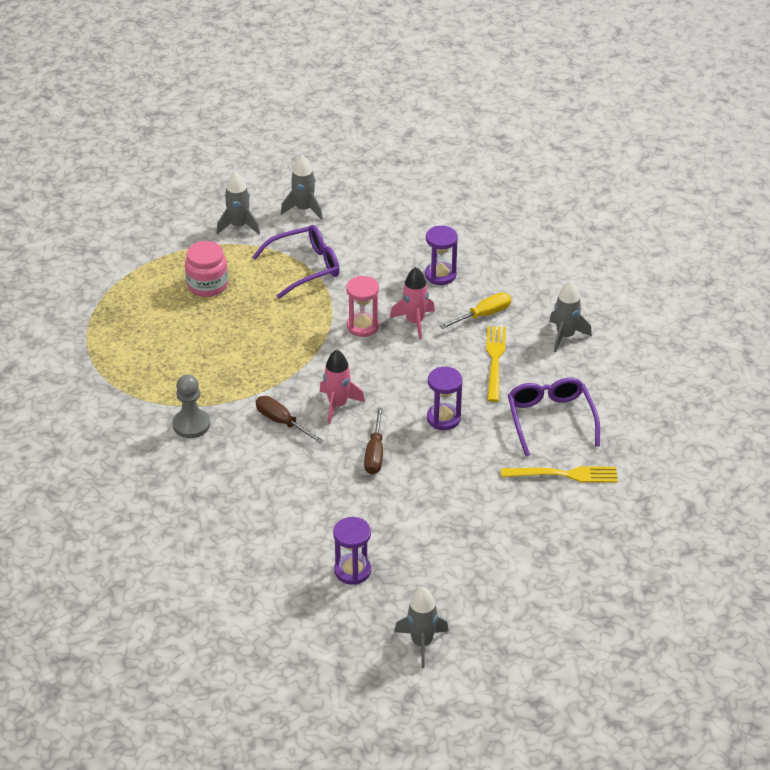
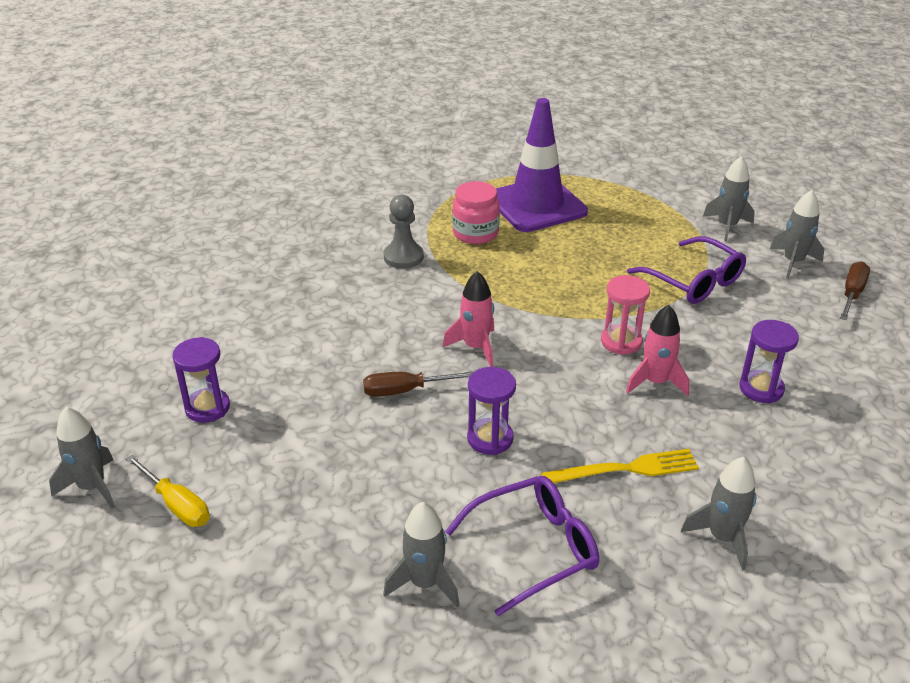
camera: 75 degrees right, 5 degrees down
pink jar [185,241,228,297] -> pink jar moved to [452,181,500,244]
brown screwdriver [256,396,324,443] -> brown screwdriver moved to [840,261,870,320]
yellow screwdriver [440,292,511,329] -> yellow screwdriver moved to [126,455,209,527]
yellow fork [501,466,618,483] -> grey rocket [383,502,460,607]
none -> purple traffic cone [496,98,588,232]

